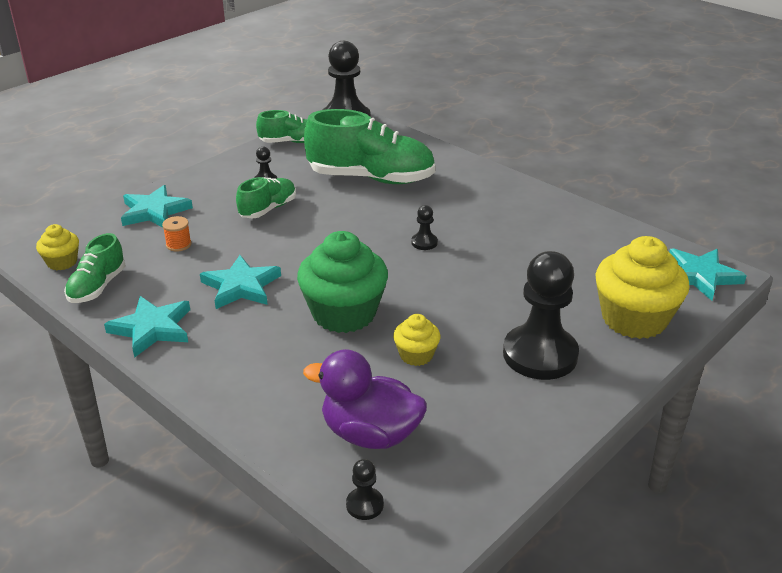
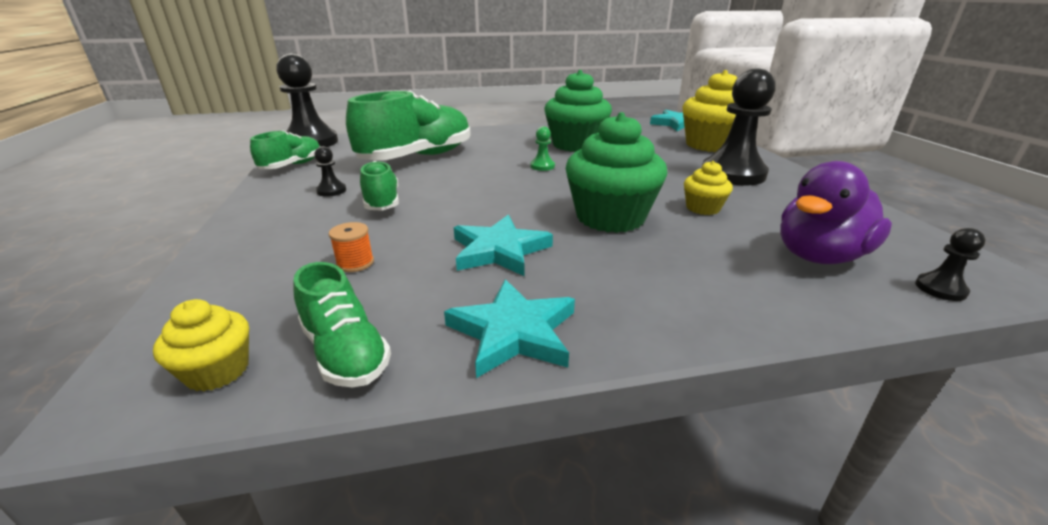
camera: 55 degrees left, 5 degrees down
turquoise star [121,185,193,227] -> none
black pawn [411,205,438,250] -> green pawn [531,126,555,171]
none -> green cupcake [544,70,612,152]

